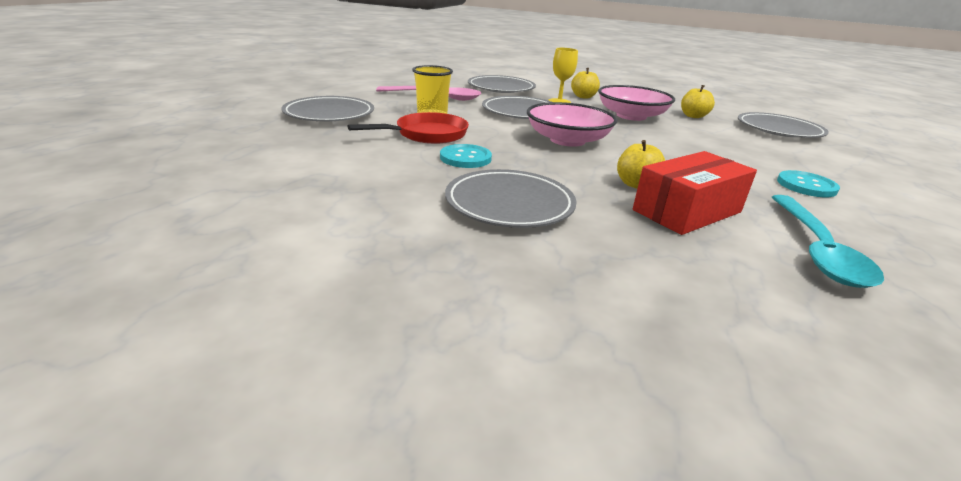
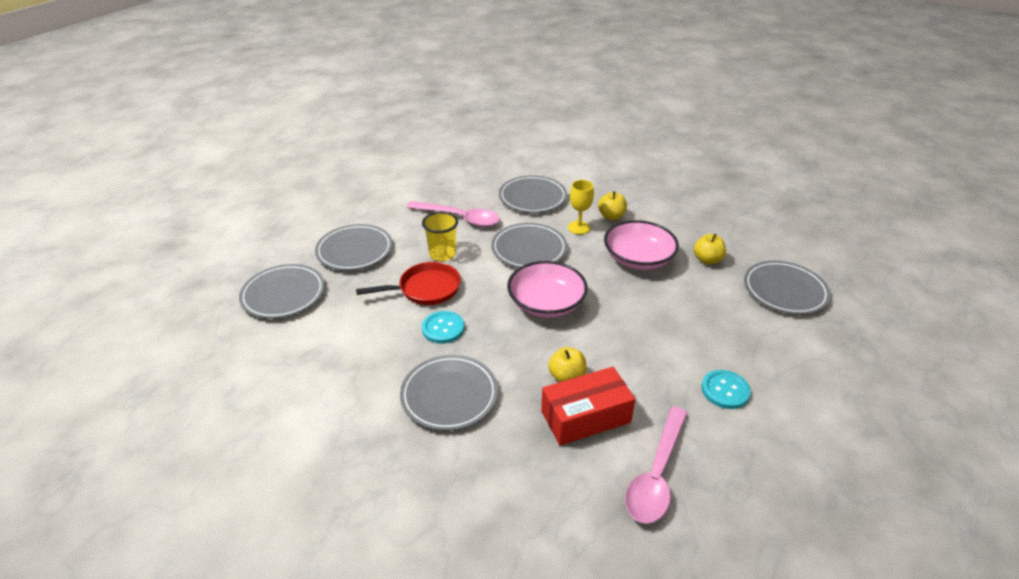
camera: 15 degrees right, 10 degrees up
turquoise spoon [772,195,884,288] -> pink spoon [625,406,687,524]
none -> grey plate [239,264,325,319]

